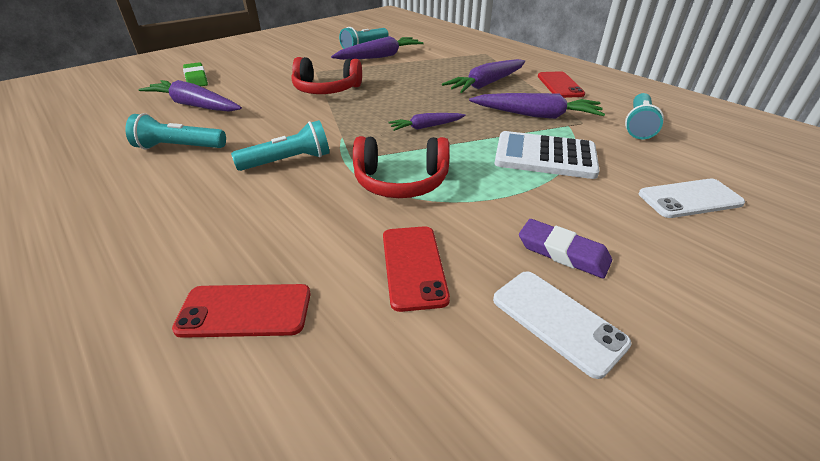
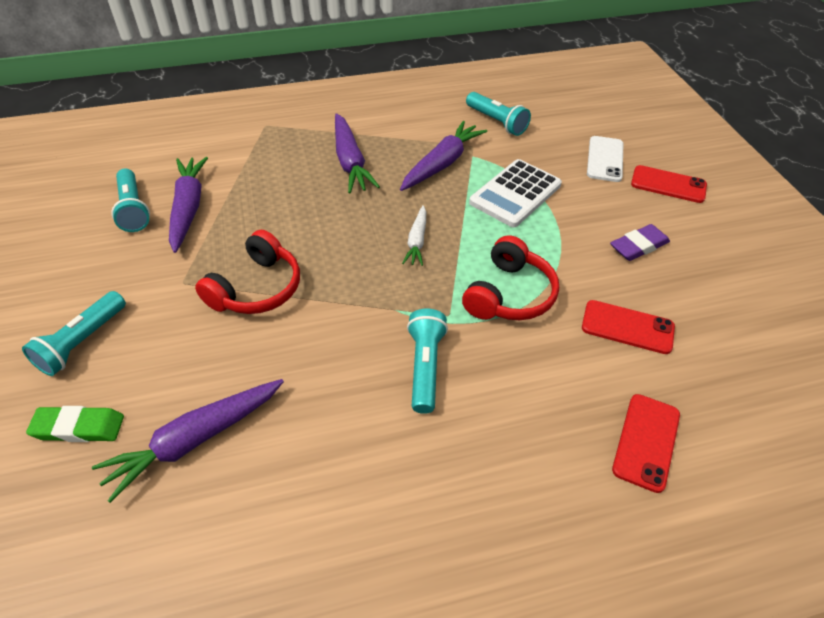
camera: 65 degrees left, 10 degrees up
turquoise flashlight [125,113,226,150] -> turquoise flashlight moved to [22,291,126,376]
purple carrot [388,113,466,131] -> white carrot [402,205,426,266]
white phone [493,271,632,379] -> none
red phone [538,71,585,98] -> red phone moved to [631,165,707,203]

